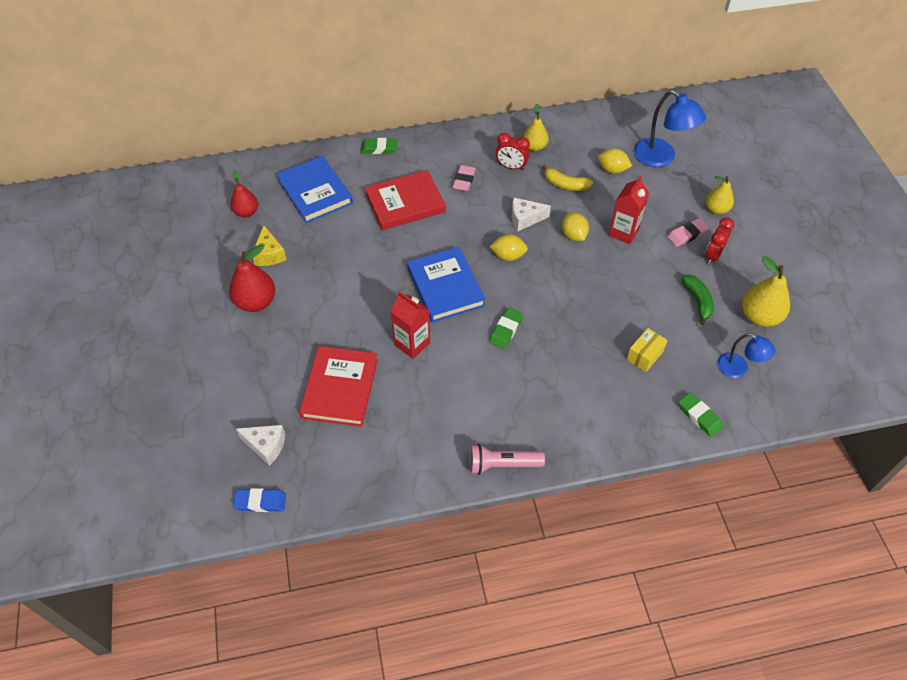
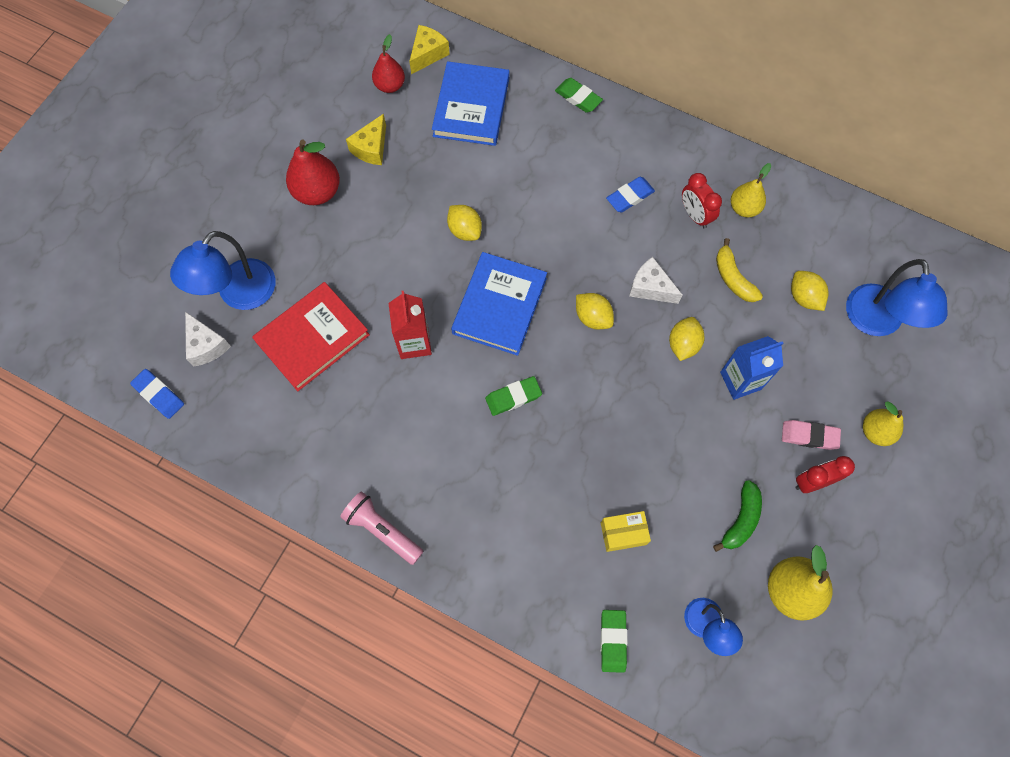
camera: 40 degrees right, 15 degrees up
red book [365,170,446,230] -> none
pink eraser [452,165,476,191] -> blue eraser [606,177,655,213]
red carton [608,175,649,244] -> blue carton [720,336,783,400]
none -> blue lamp [170,231,276,310]
none -> yellow cheese [409,25,450,74]
none -> yellow lemon [447,205,482,241]

